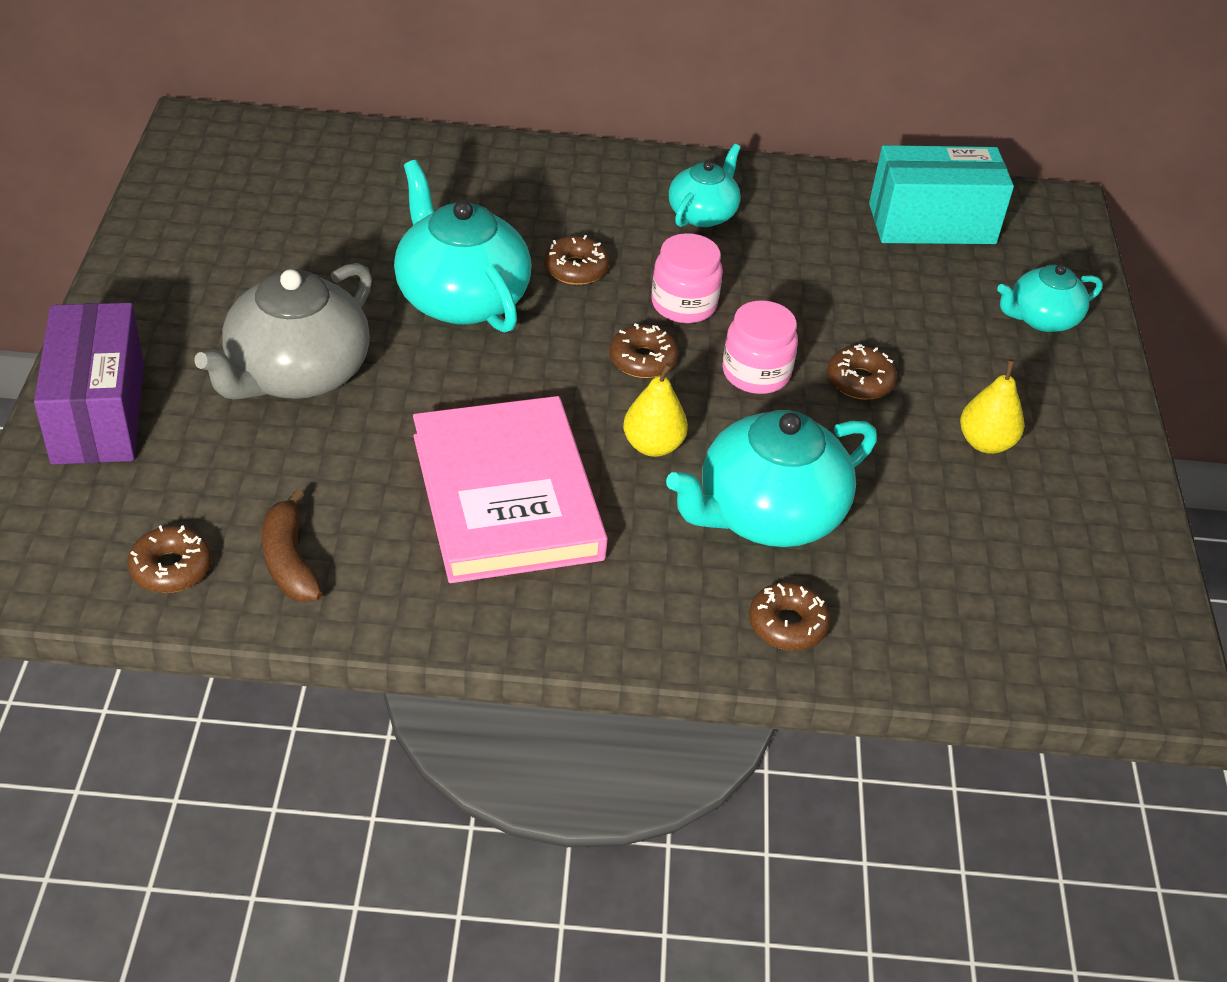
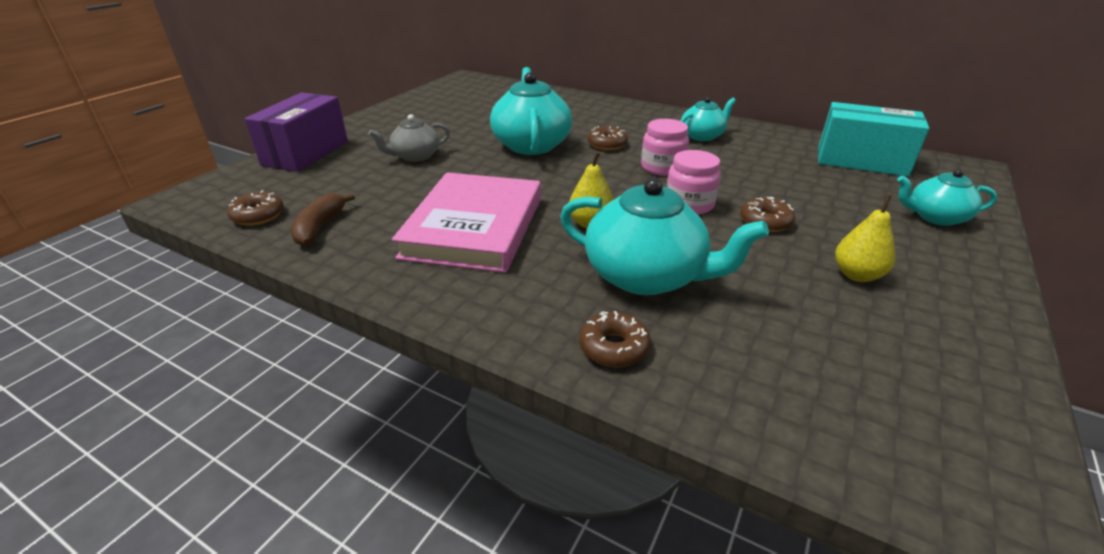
camera: 30 degrees right, 10 degrees down
grey teapot [194,263,372,400] -> grey teapot [369,114,450,162], size x0.58
brown donut [609,323,679,378] -> none
turquoise teapot [666,410,877,547] -> turquoise teapot turned 150 degrees counterclockwise [560,178,769,295]

